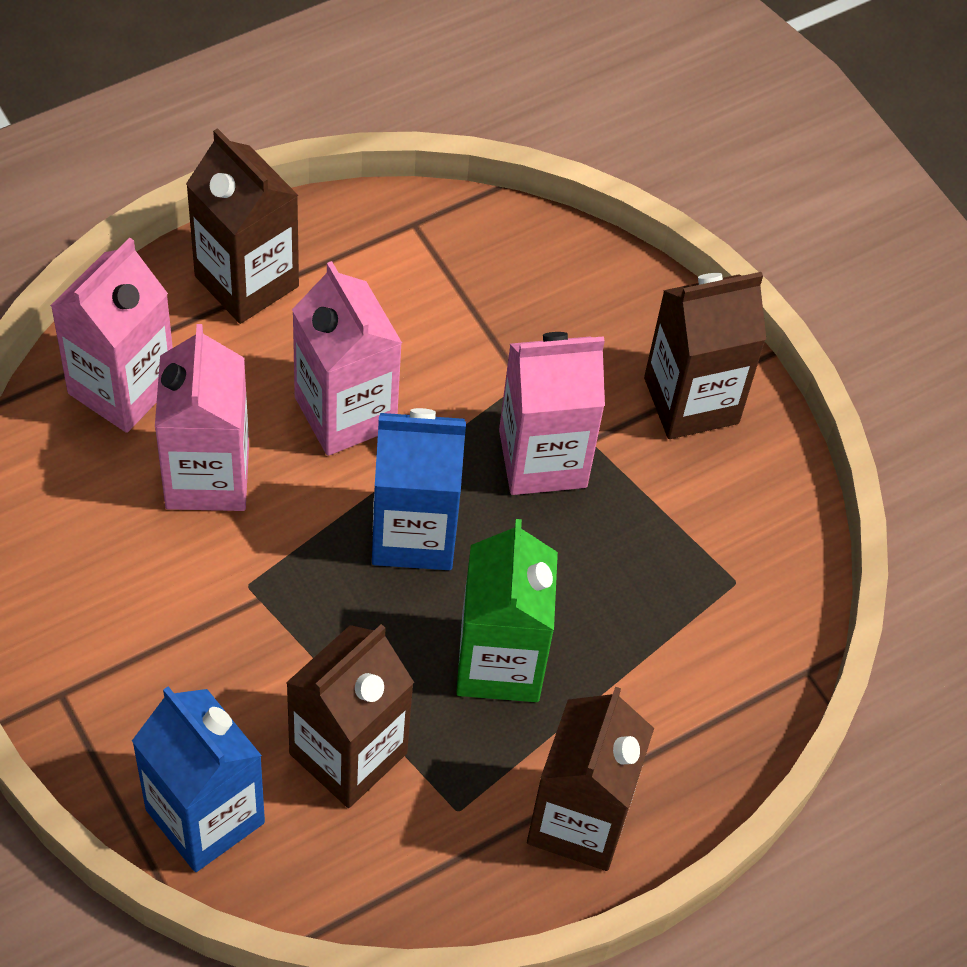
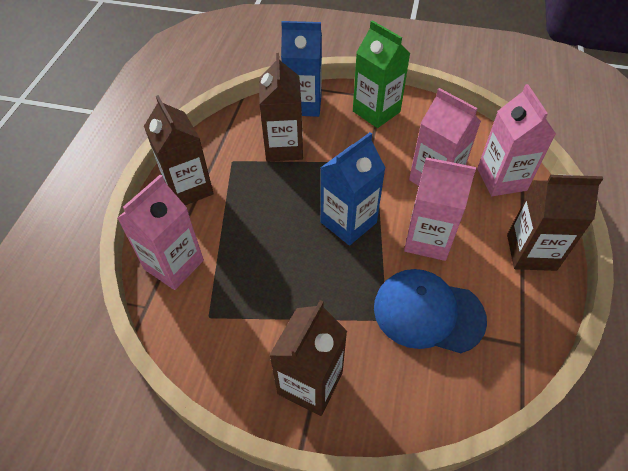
camera: 140 degrees right, 5 degrees down
green carton [456,519,558,702] -> green carton moved to [353,20,411,128]
pink carton [499,332,605,495] -> pink carton moved to [117,174,204,290]
none -> blue cap [374,269,487,353]

